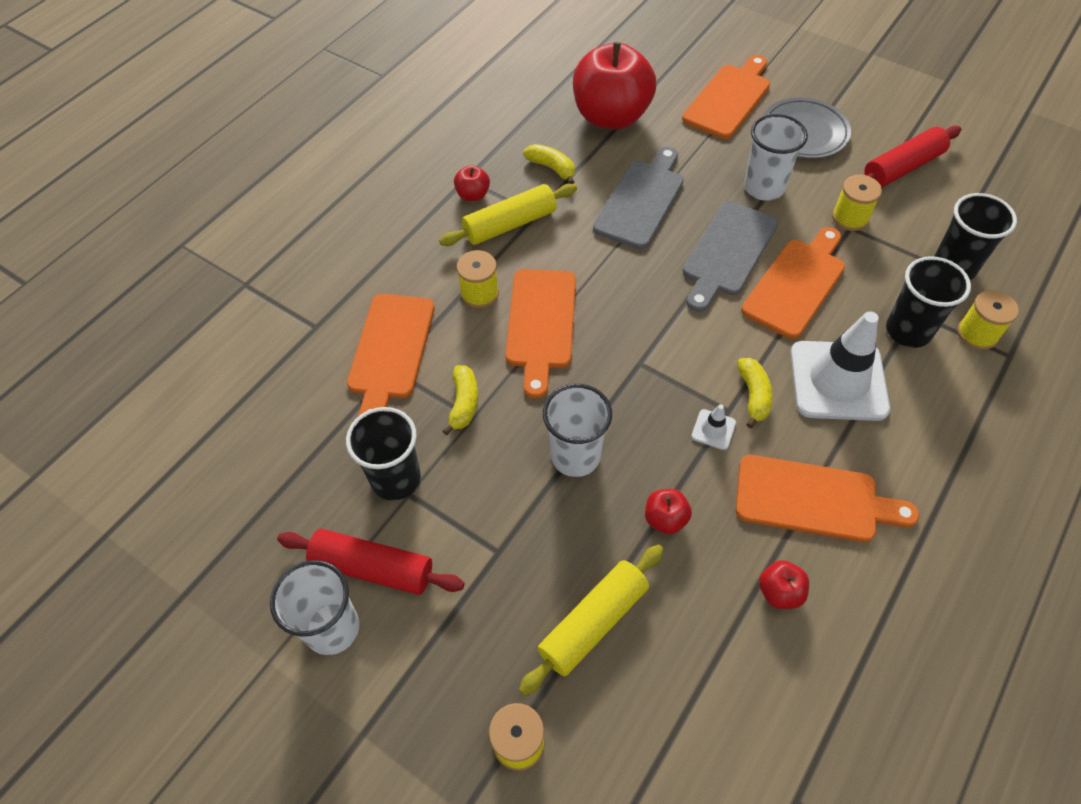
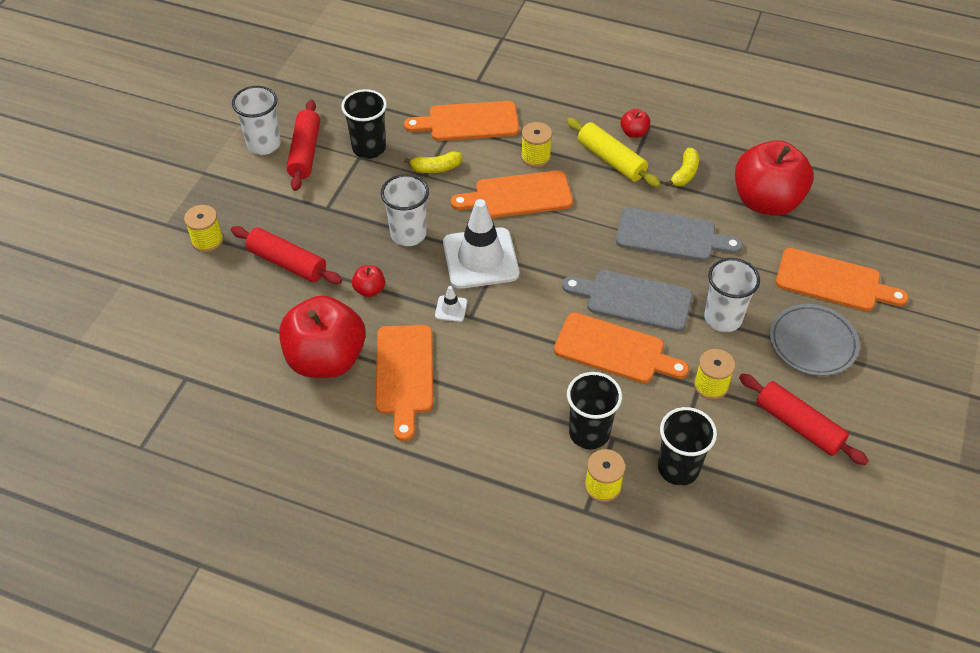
camera: 75 degrees right, 5 degrees down
yellow rolling pin [519,545,664,696] -> red rolling pin [231,226,342,284]
yellow banana [737,358,773,428] -> none
red apple [759,560,809,609] -> red apple [279,296,365,378], size x2.43
white traffic cone [790,311,890,421] -> white traffic cone moved to [443,199,519,289]

